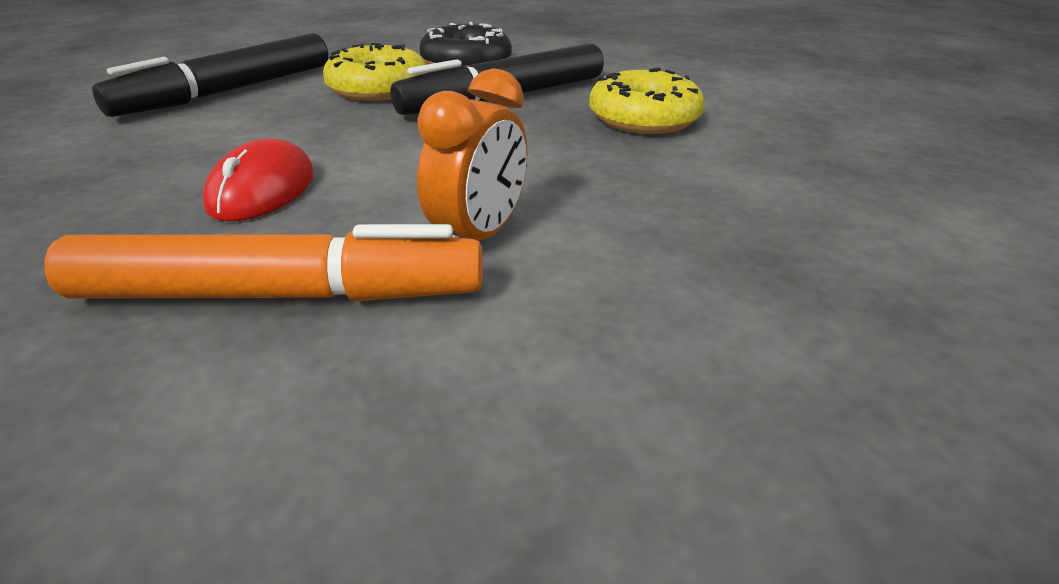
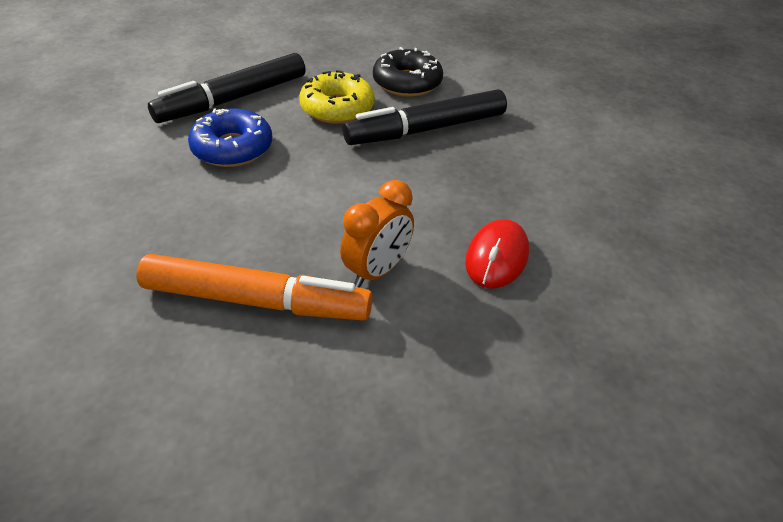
camera: 10 degrees right, 10 degrees up
red mouse [203,139,314,221] -> red mouse moved to [465,219,529,289]
yellow donut [589,67,705,134] -> none
none -> blue donut [188,108,272,167]

